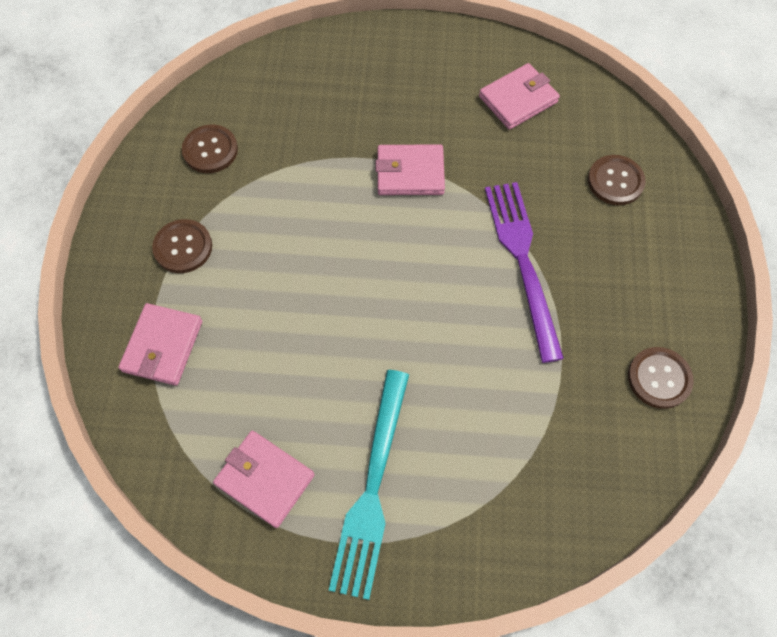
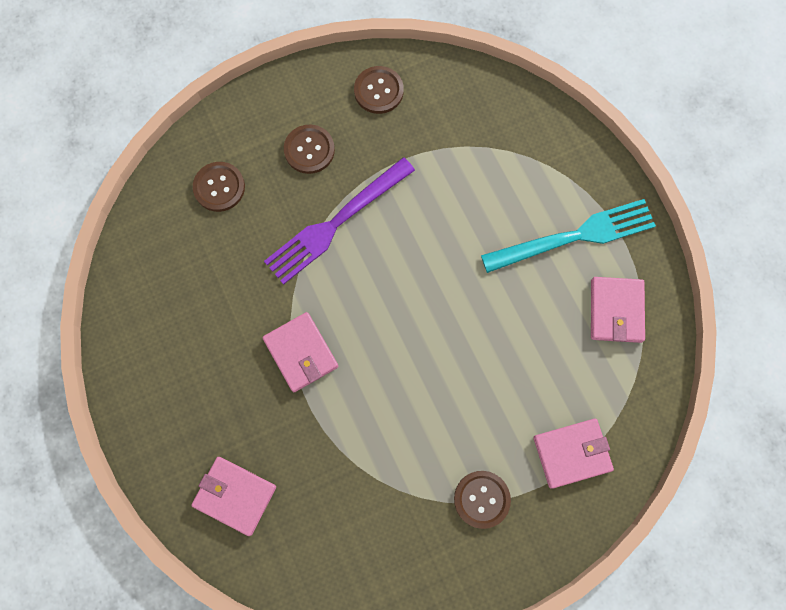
camera: 120 degrees left, 10 degrees up
brown button [182,125,238,173] -> brown button moved to [284,124,335,174]
pink wallet [479,63,560,130] -> pink wallet moved to [191,457,276,536]

